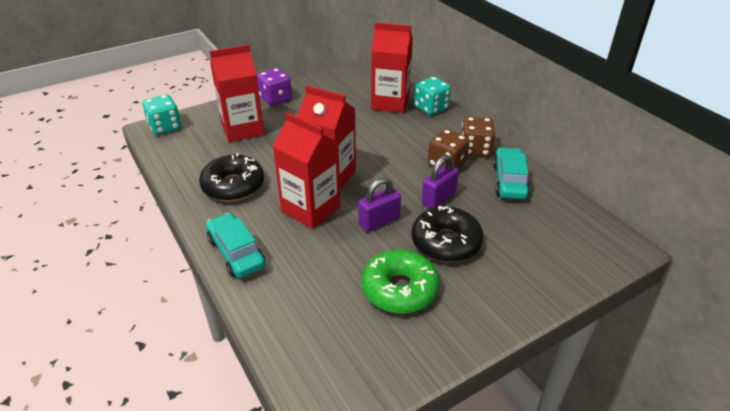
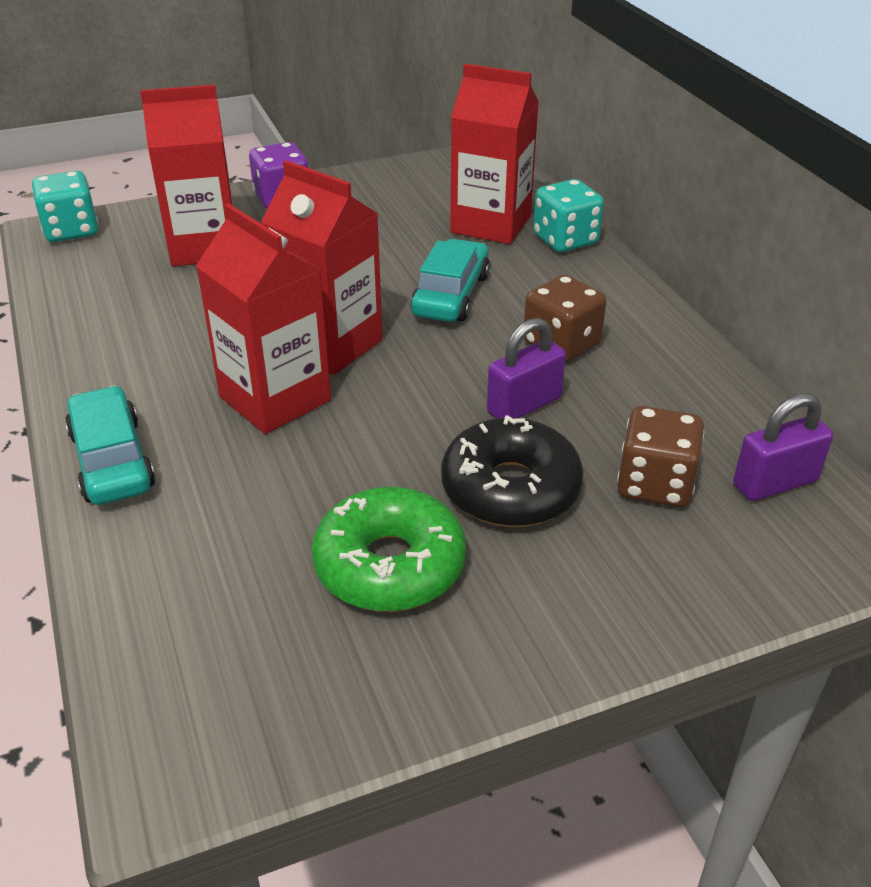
camera: 10 degrees right, 0 degrees up
black donut [199,153,264,202] -> none
purple padlock [358,177,401,232] -> purple padlock moved to [733,393,833,501]
brown dice [461,117,495,157] -> brown dice moved to [617,406,704,507]
turquoise car [493,147,530,199] -> turquoise car moved to [410,239,490,322]

